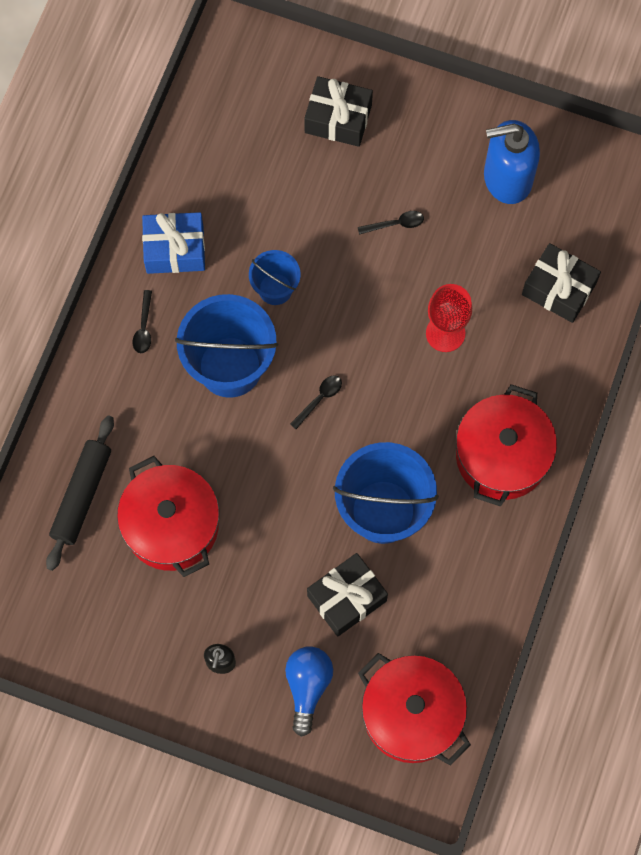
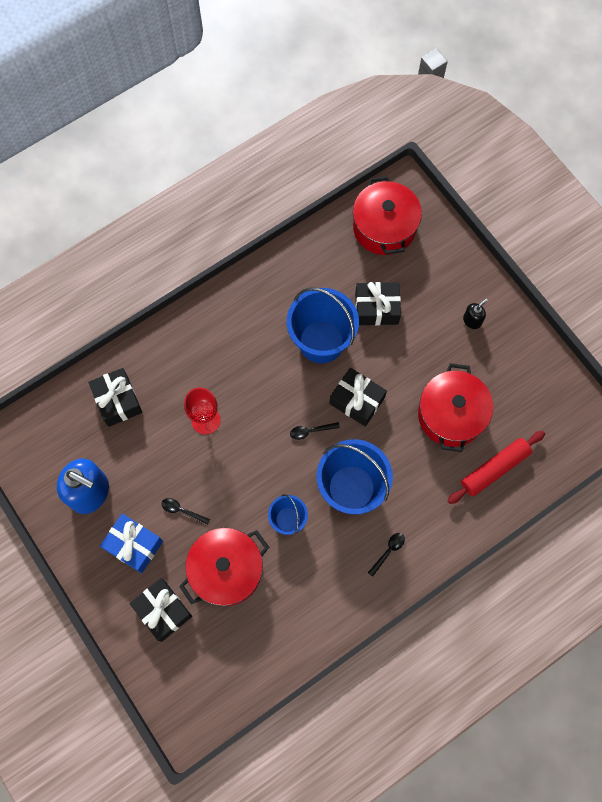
camera: 145 degrees left, 0 degrees up
black rolling pin [46,416,114,571] -> red rolling pin [447,431,545,504]
blue gift [142,212,205,274] -> blue gift moved to [100,514,163,573]
blue light bulb [285,647,333,737] -> none
red pot [456,384,557,506] -> red pot moved to [179,528,269,606]
none -> black gift [329,368,387,427]

